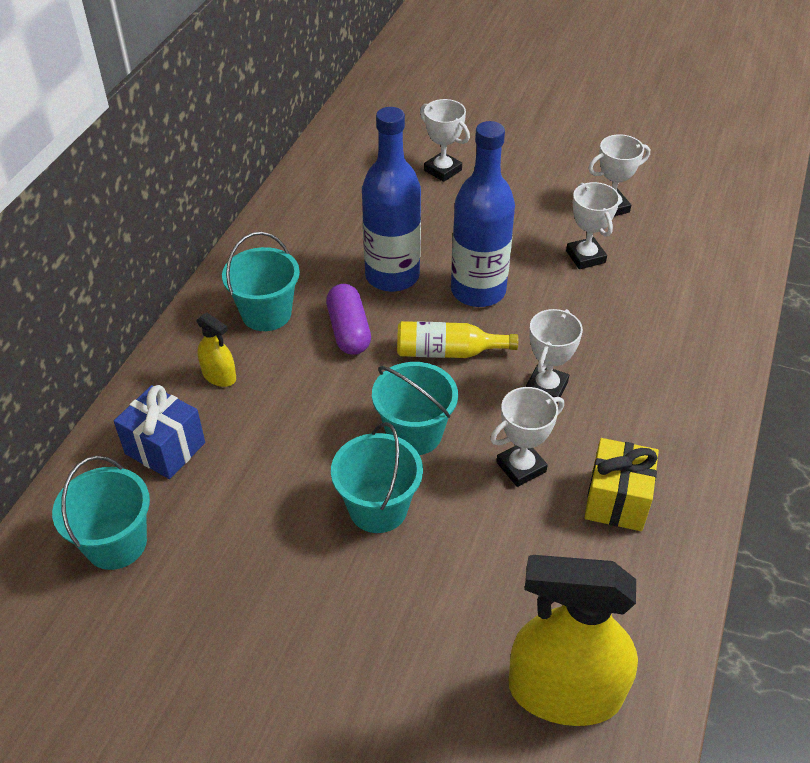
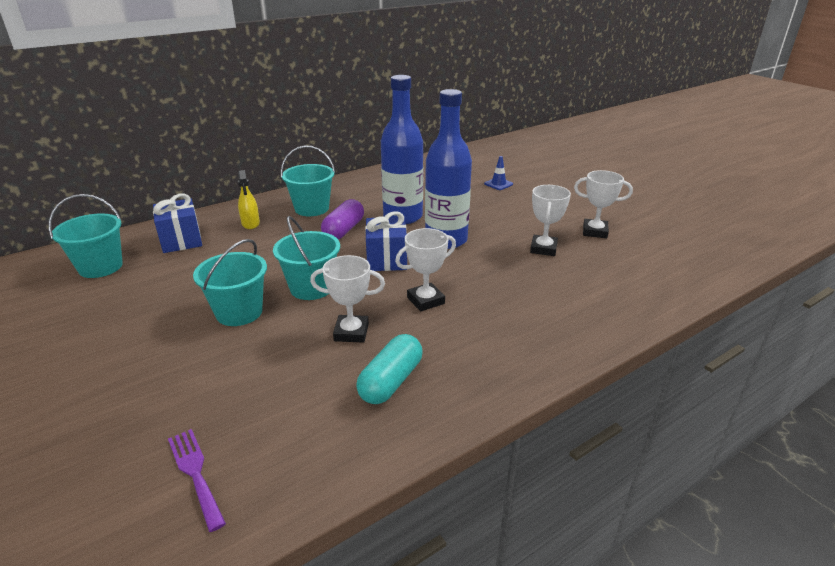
camera: 35 degrees right, 15 degrees down
yellow bottle [397,321,518,358] -> blue gift [365,211,407,271]
white trophy [420,99,470,182] -> blue traffic cone [484,156,513,190]
yellow spray bottle [509,555,638,726] -> purple fork [168,429,226,532]
yellow gift [584,438,659,531] -> turquoise capsule [356,334,422,404]

